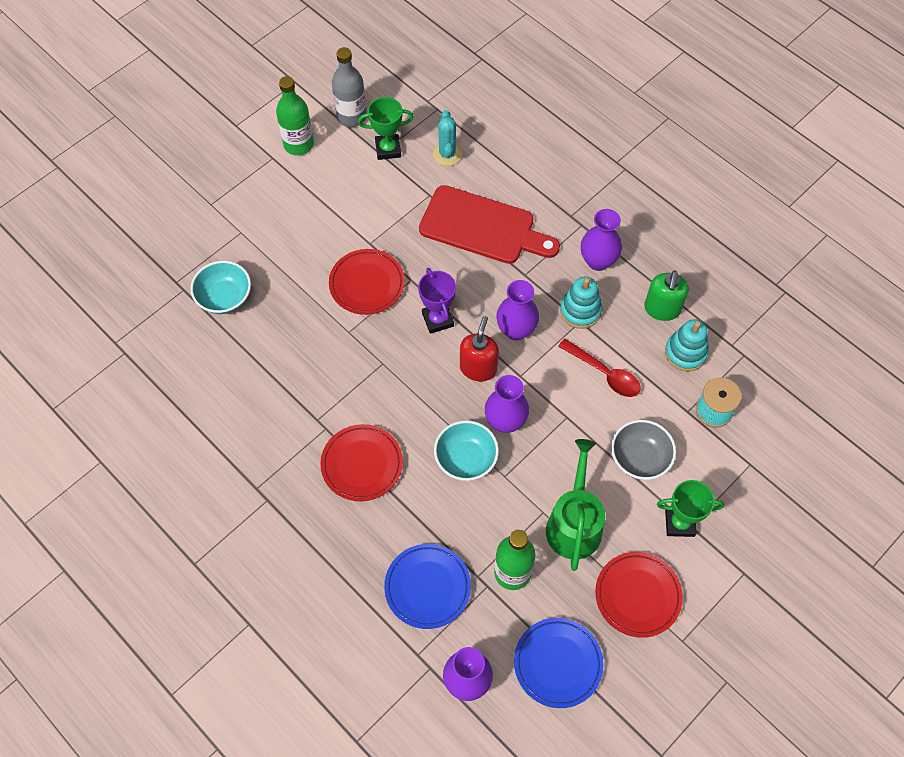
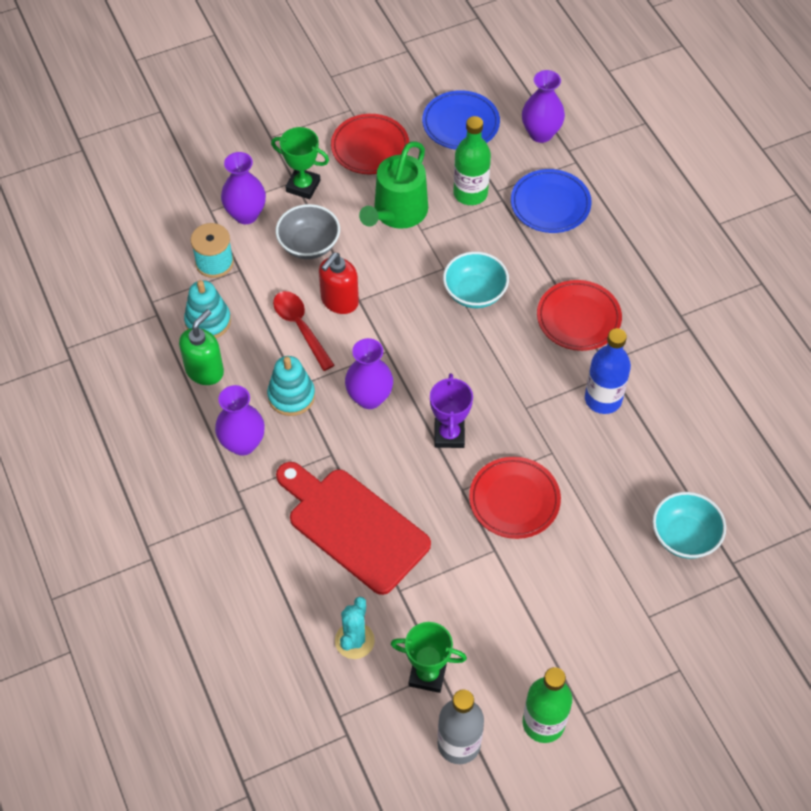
camera: 160 degrees left, 5 degrees down
red soap dispenser [460,316,499,381] -> red soap dispenser moved to [319,253,359,314]
purple vase [485,375,529,433] -> purple vase moved to [221,152,266,224]
none -> blue bottle [585,328,631,414]

